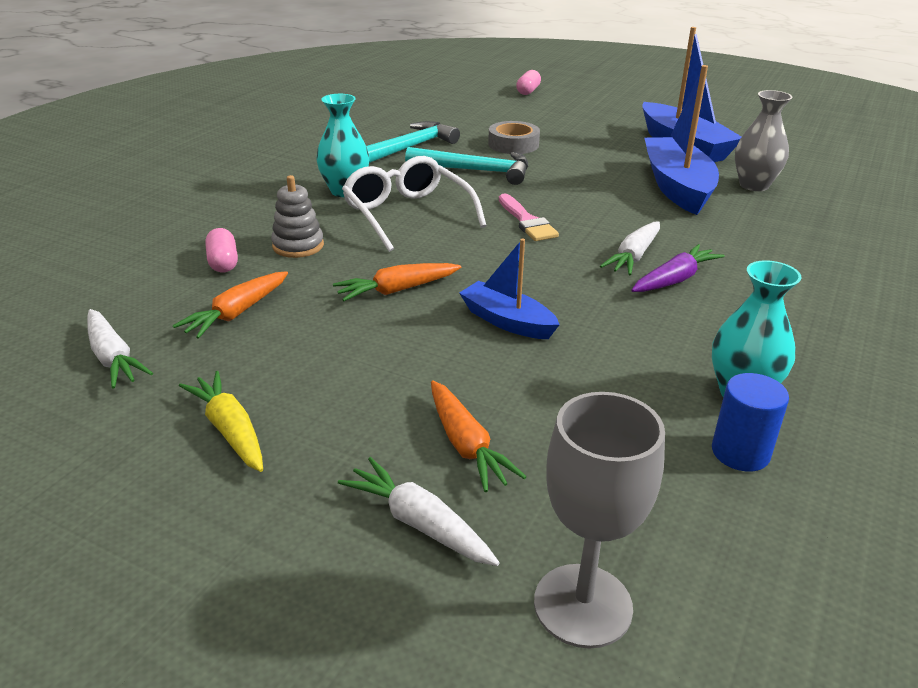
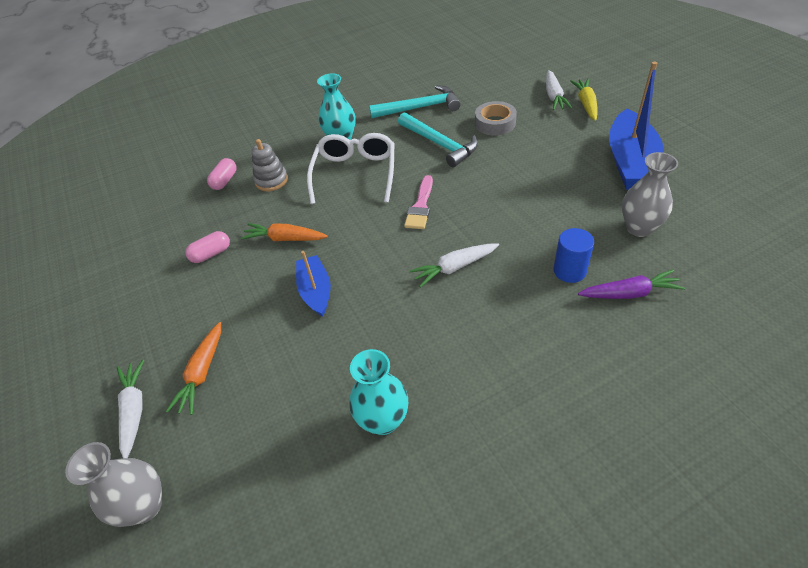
camera: 40 degrees right, 15 degrees up
white carrot [87,309,153,388] -> white carrot moved to [546,70,572,110]
orange carrot [173,271,288,339] -> none
yellow carrot [179,371,263,472] -> yellow carrot moved to [570,79,597,121]
pink capsule [516,70,541,95] -> pink capsule moved to [185,231,230,263]
grey goblet [534,392,665,649] -> grey vase [65,442,162,527]
purple carrot [631,244,725,292] -> purple carrot moved to [578,269,685,299]
blue boat [645,65,719,215] -> none
blue cylinder [712,373,789,472] -> blue cylinder moved to [553,228,594,283]

